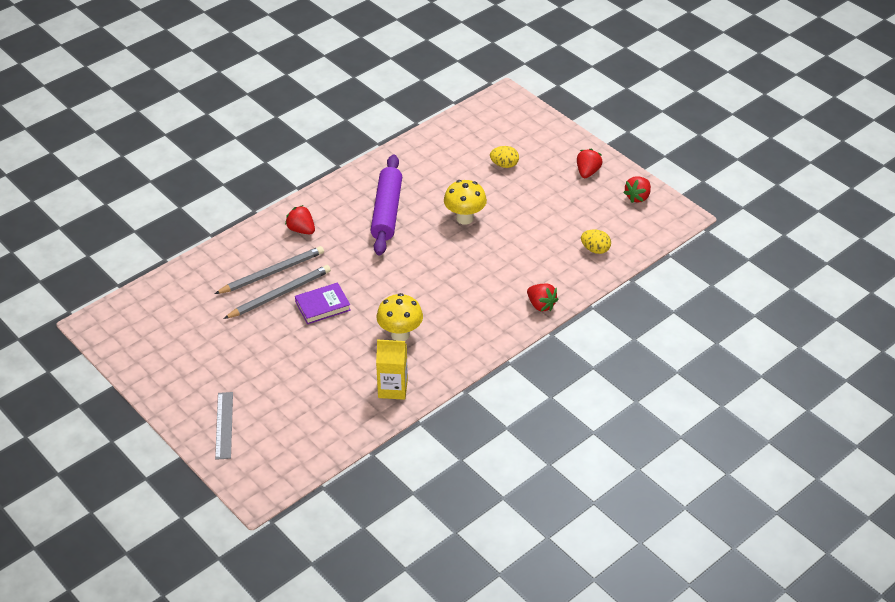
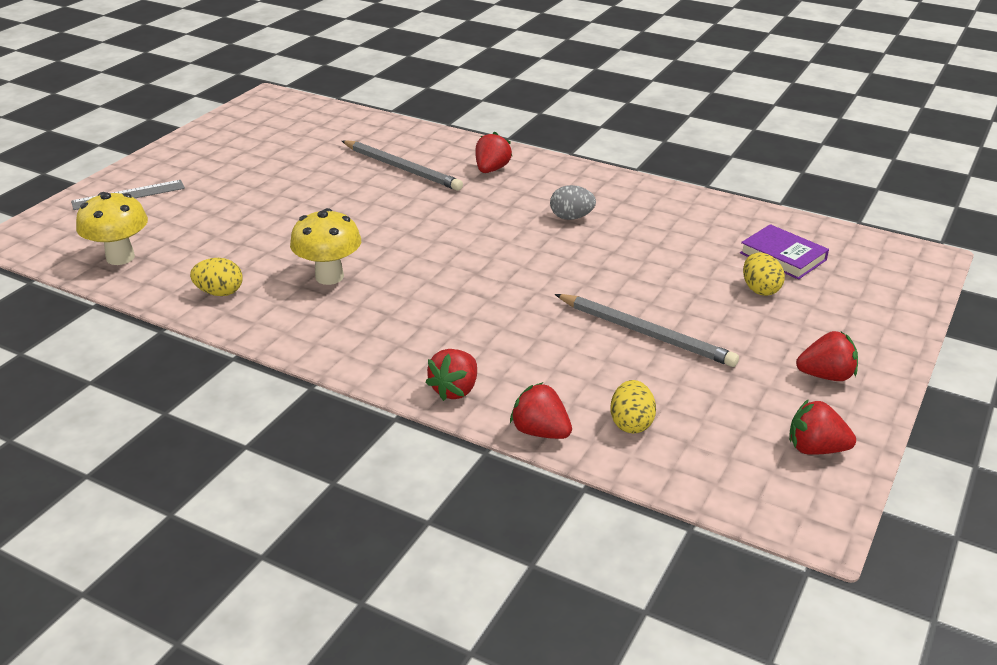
camera: 70 degrees right, 10 degrees down
grey pencil [224,265,331,319] -> grey pencil moved to [555,294,739,367]
purple book [295,282,351,324] -> purple book moved to [740,224,829,280]
purple rolling pin [371,154,402,256] -> grey egg [550,185,596,220]
yellow carton [376,340,408,400] -> yellow egg [190,258,243,296]
yellow mushroom [444,180,487,225] -> yellow mushroom moved to [76,192,148,265]
none -> red strawberry [510,382,572,439]

